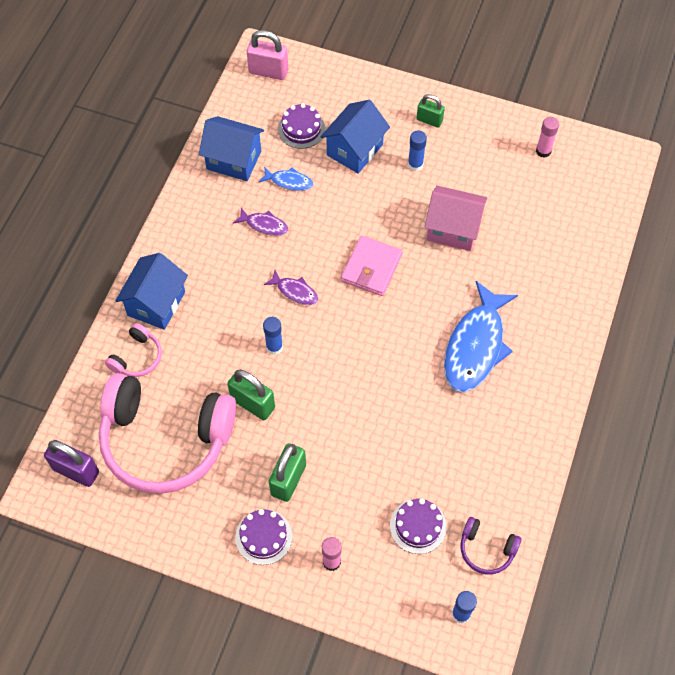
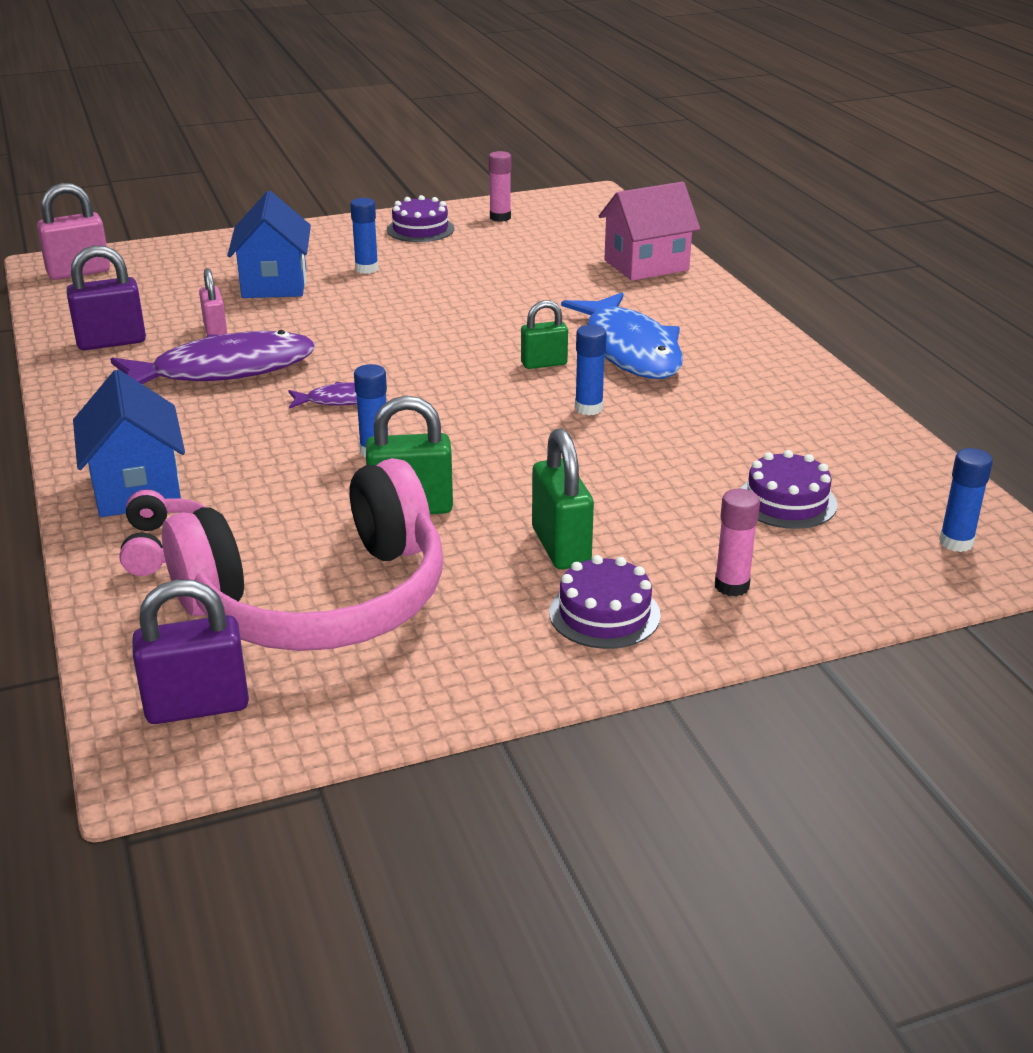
camera: 40 degrees left, 30 degrees down
blue house [199,116,264,181] -> purple padlock [66,245,146,350]
purple fish [233,208,288,236] -> purple fish [110,330,315,384], size x2.15
blue fish [259,166,313,191] -> pink padlock [199,268,227,335]
purple cake [278,103,325,149] -> purple cake moved to [387,195,454,242]
pink wallet [341,236,402,296] -> none
green padlock [417,94,445,128] -> green padlock moved to [521,300,568,369]
pink house [424,186,487,251] -> pink house moved to [599,182,700,281]
purple headphones [460,517,522,575] -> none
none -> blue glue stick [575,325,607,415]

